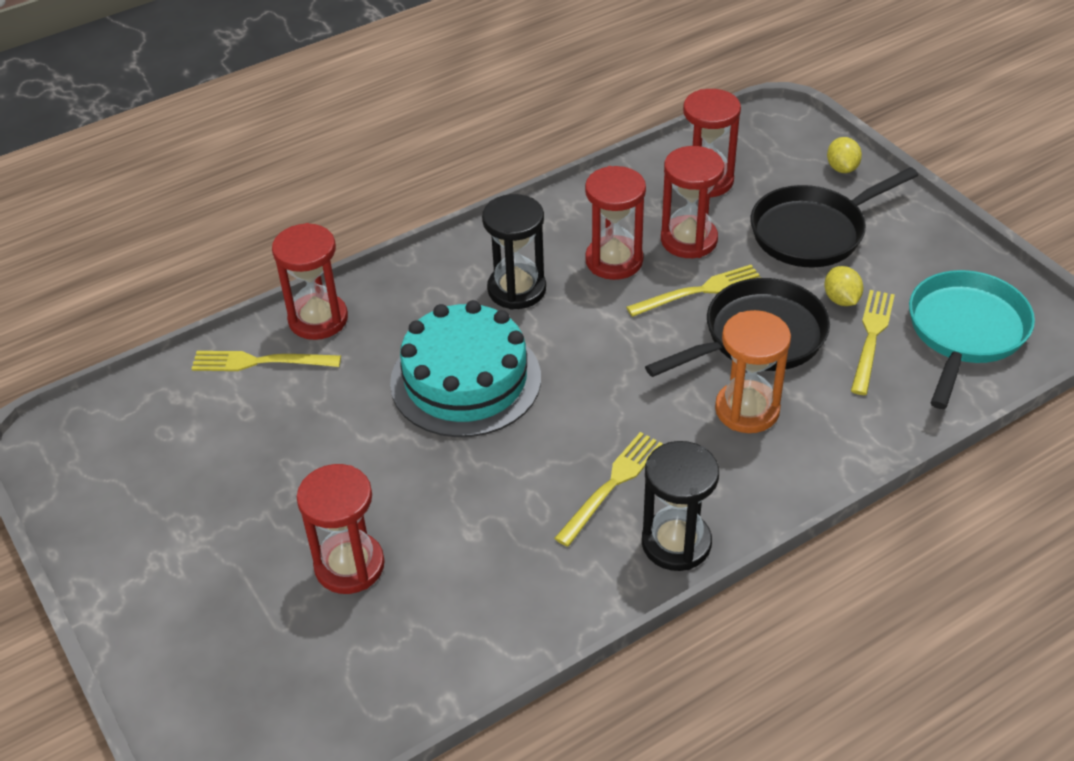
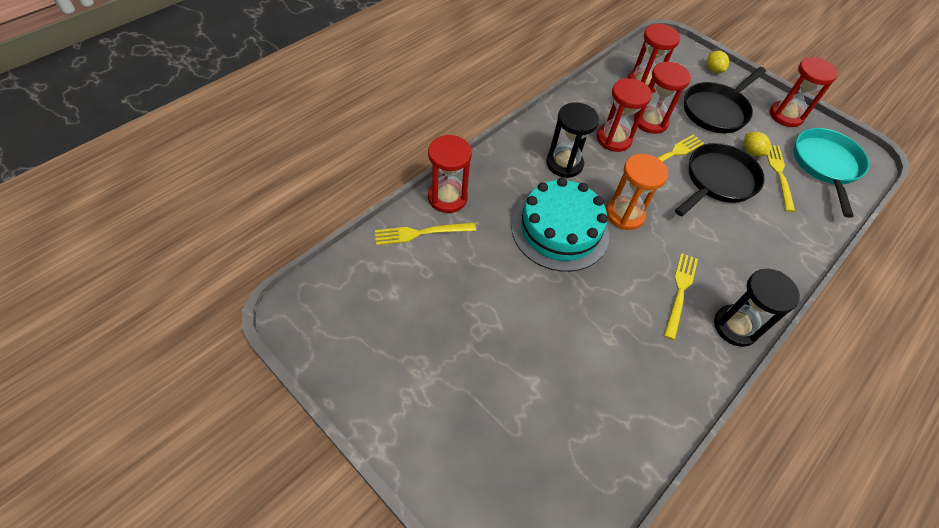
camera: 20 degrees left, 10 degrees up
red hourglass [297,464,385,594] -> red hourglass moved to [770,57,838,127]
orange hourglass [715,310,791,433] -> orange hourglass moved to [606,154,668,230]

